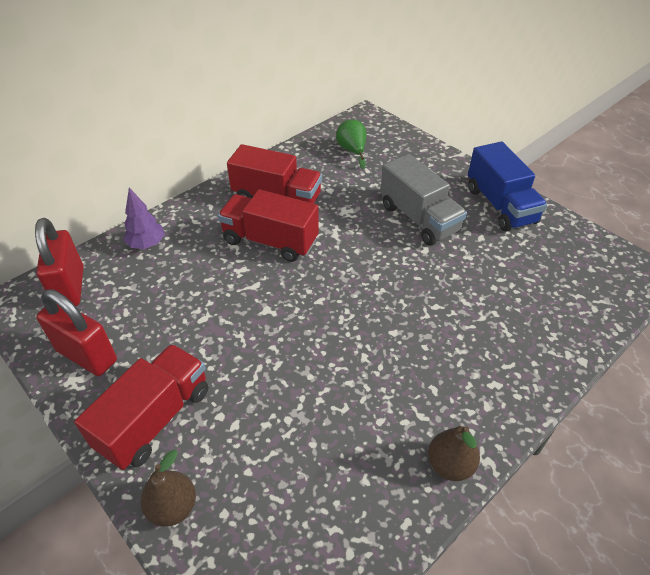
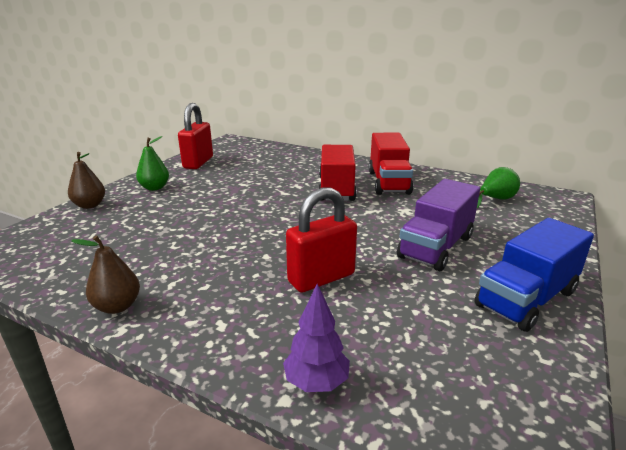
camera: 70 degrees right, 20 degrees down
red padlock [35,218,83,306] -> red padlock moved to [286,187,357,293]
red truck [74,344,208,470] -> green pear [136,136,169,191]
purple tree [124,187,165,249] -> purple tree moved to [283,284,350,392]
grey truck [380,154,467,246] -> purple truck [397,179,480,271]

